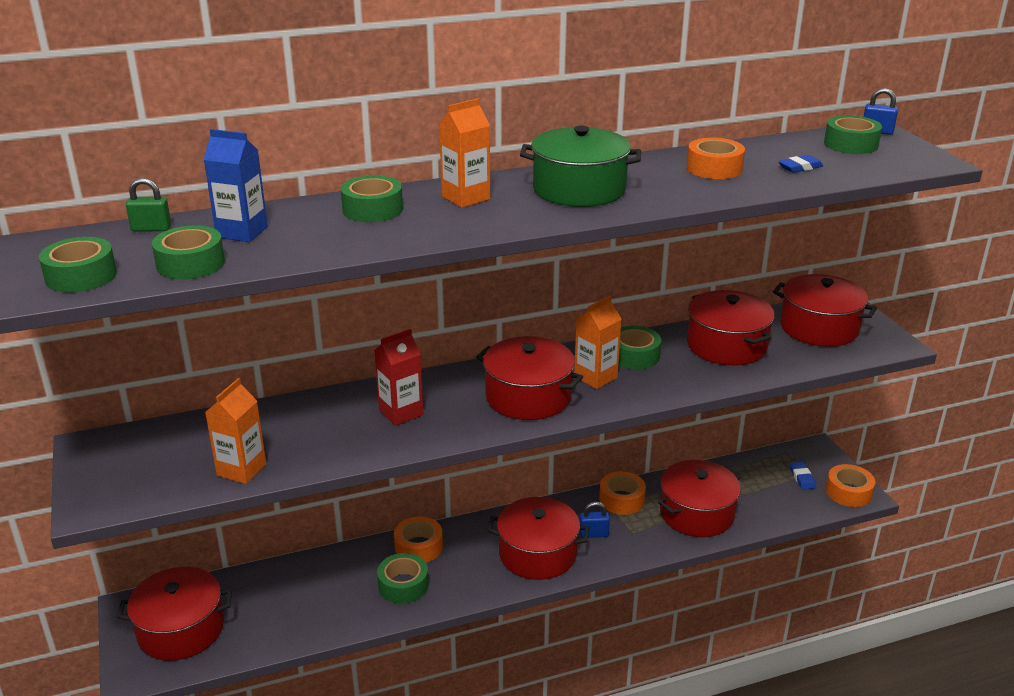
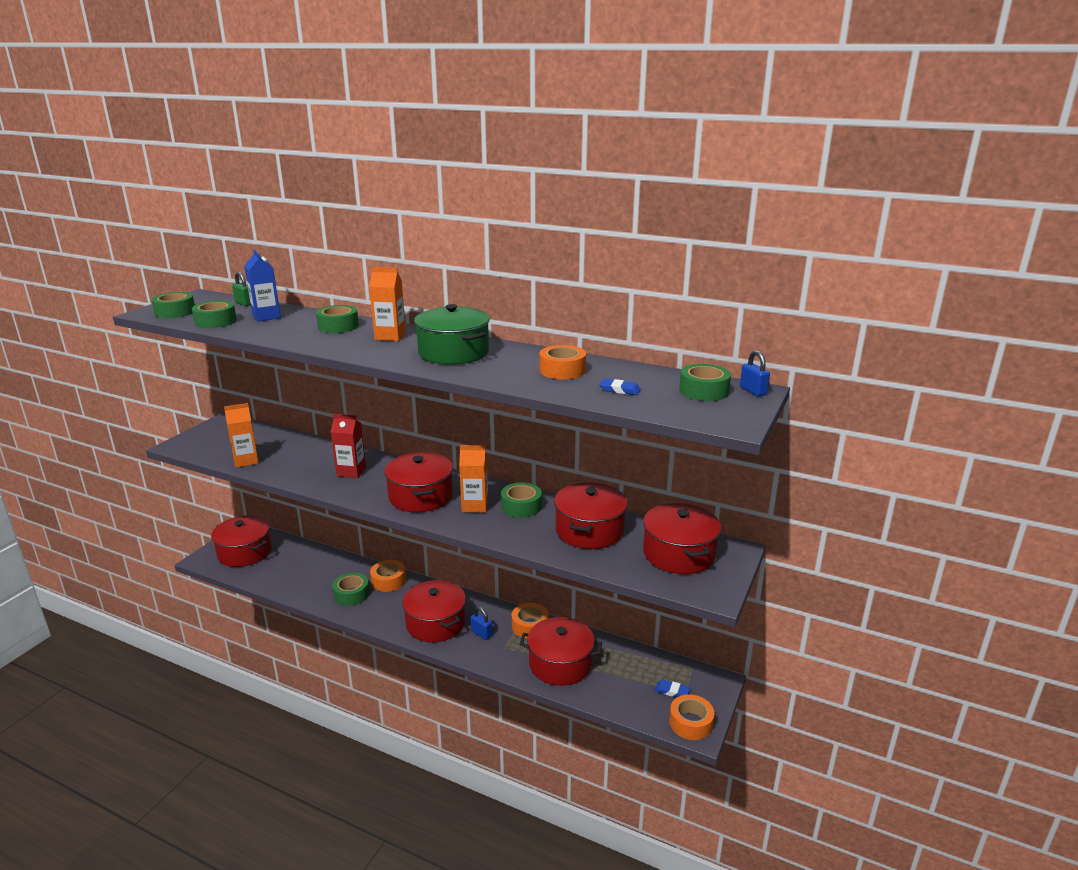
camera: 45 degrees right, 5 degrees down
blue eraser [790,462,816,490] -> blue eraser turned 75 degrees clockwise [655,680,690,697]

